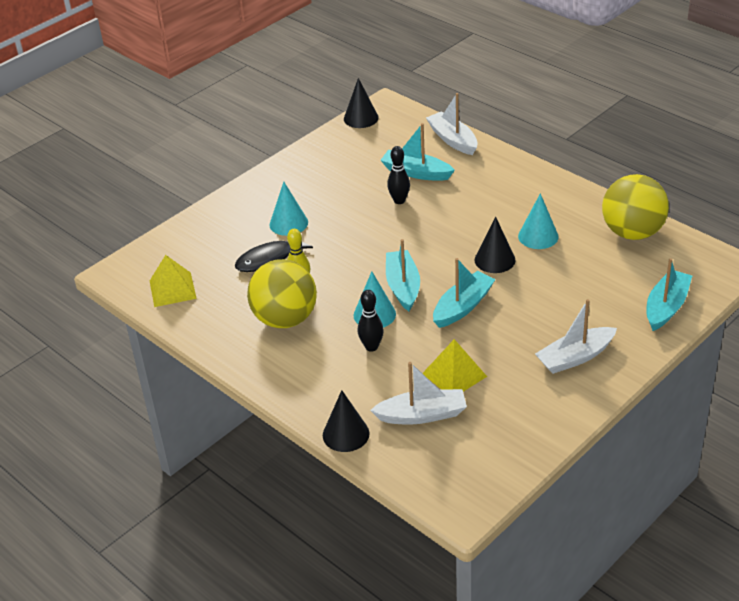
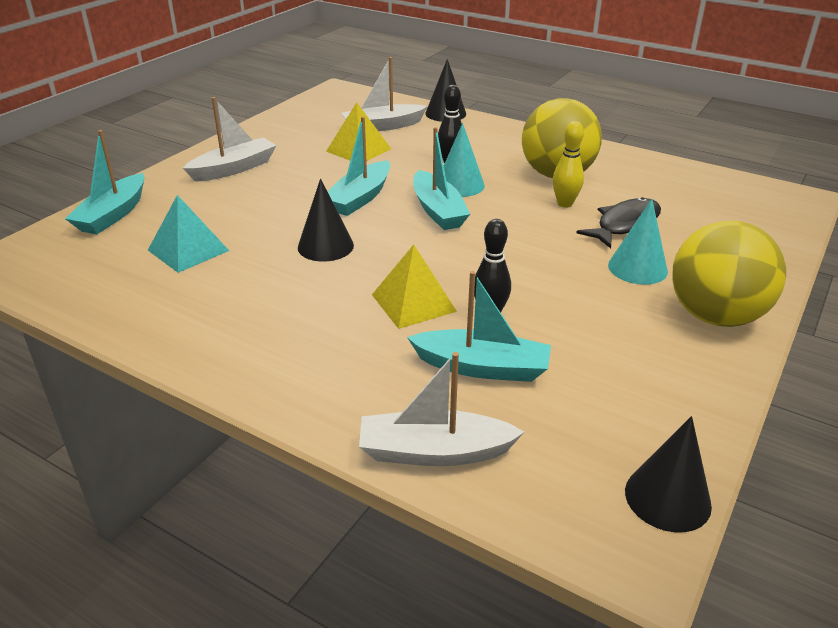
camera: 165 degrees right, 5 degrees down
yellow pyramid [150,255,197,307] -> yellow pyramid moved to [372,244,457,329]
white boat [426,93,478,155] -> white boat turned 135 degrees clockwise [359,352,524,466]
turquoise cone [518,193,559,249] -> none
yellow ball [602,174,669,240] -> yellow ball moved to [672,221,786,327]
none -> turquoise pyramid [148,195,229,273]

